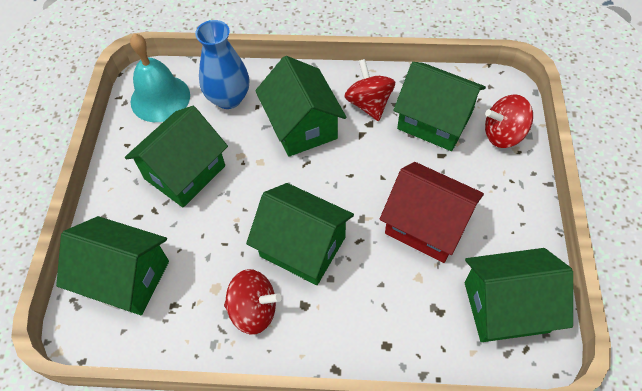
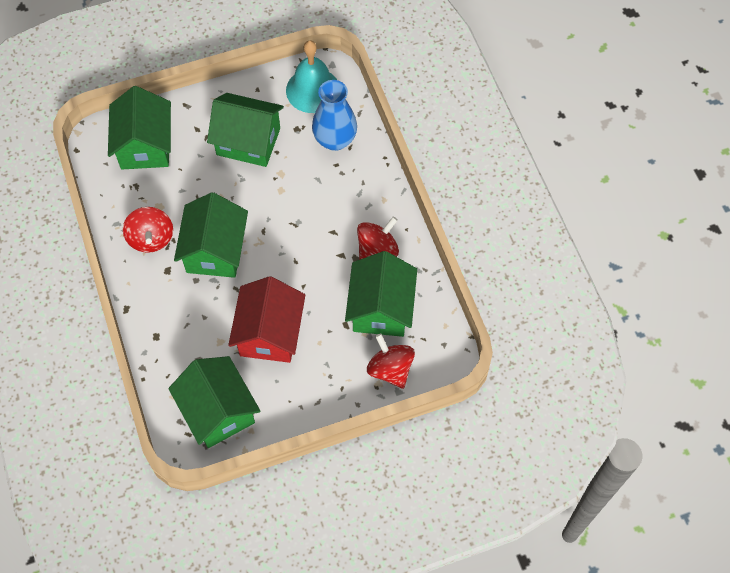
camera: 65 degrees right, 5 degrees up
green house [255,56,346,157] -> none

